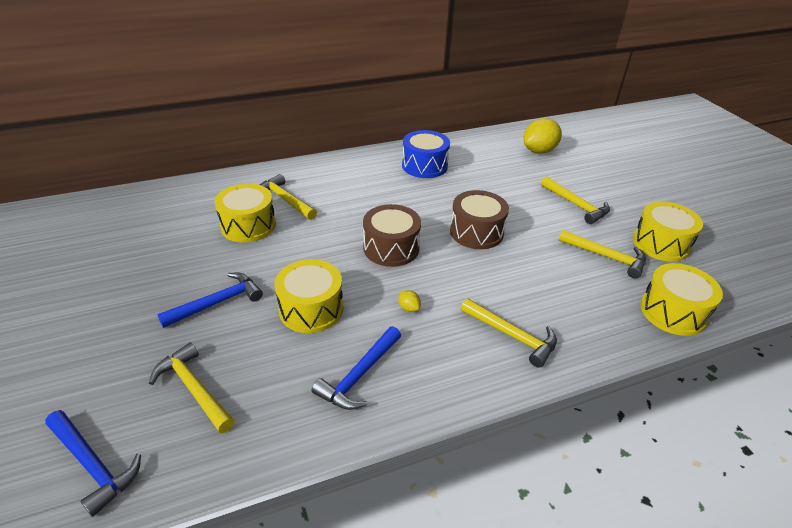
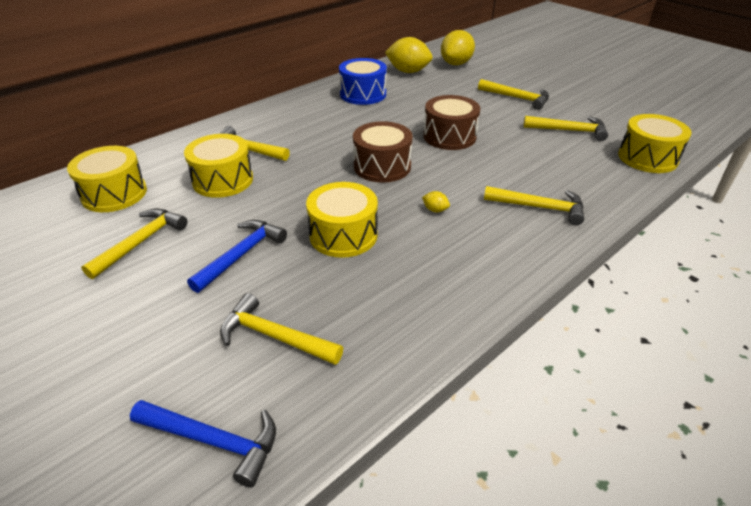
camera: 20 degrees left, 0 degrees up
blue hammer [312,326,401,410] -> none
yellow drum [633,201,703,262] -> yellow drum moved to [67,146,147,212]
none -> yellow hammer [81,209,187,279]
none -> yellow lemon [385,37,433,73]

